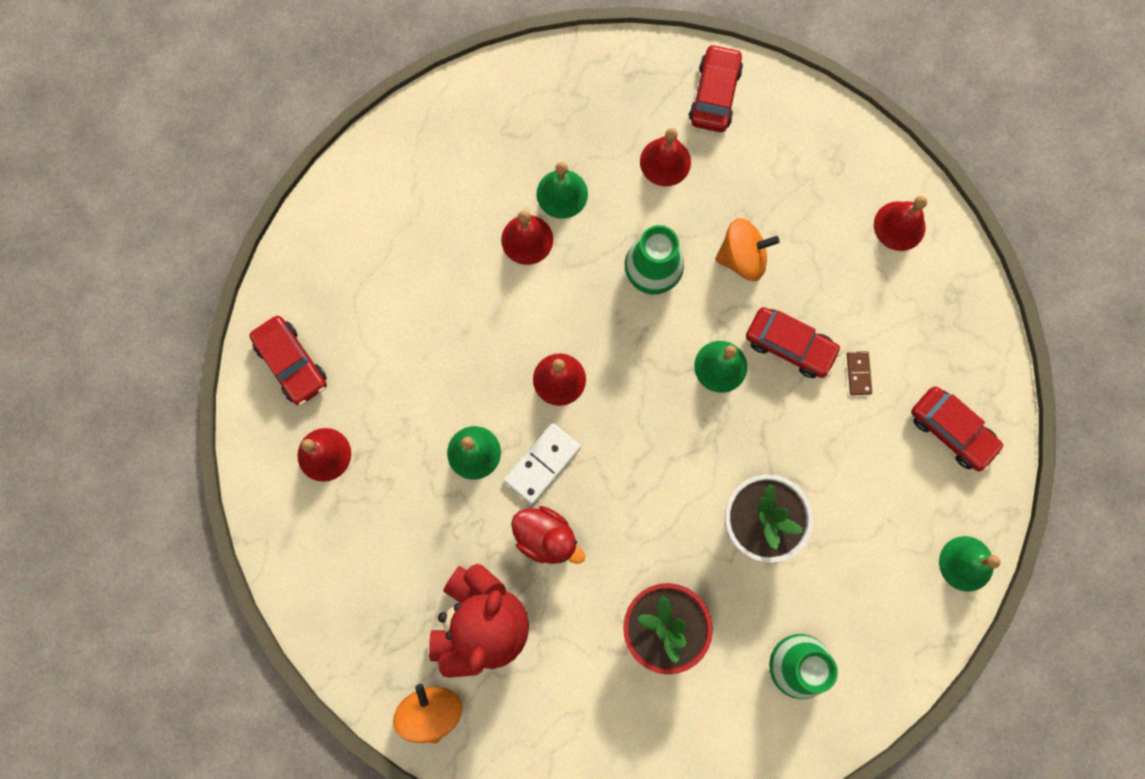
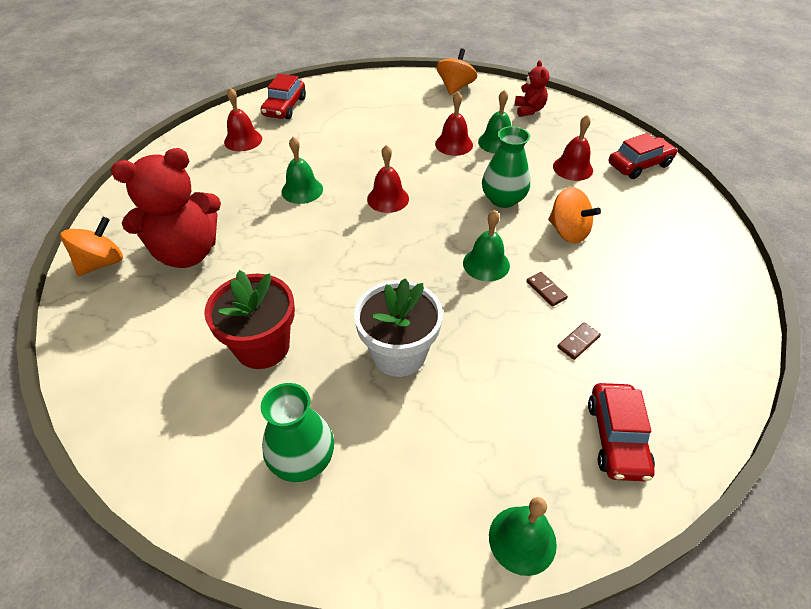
camera: 50 degrees right, 30 degrees down
white domino [504,423,581,505] -> none
red duck [511,506,585,564] -> none
red car [746,307,842,378] -> brown domino [526,272,568,306]
red bell [874,196,927,251] -> none
none -> orange spinning top [436,48,477,95]
none -> red teddy bear [514,60,549,117]

